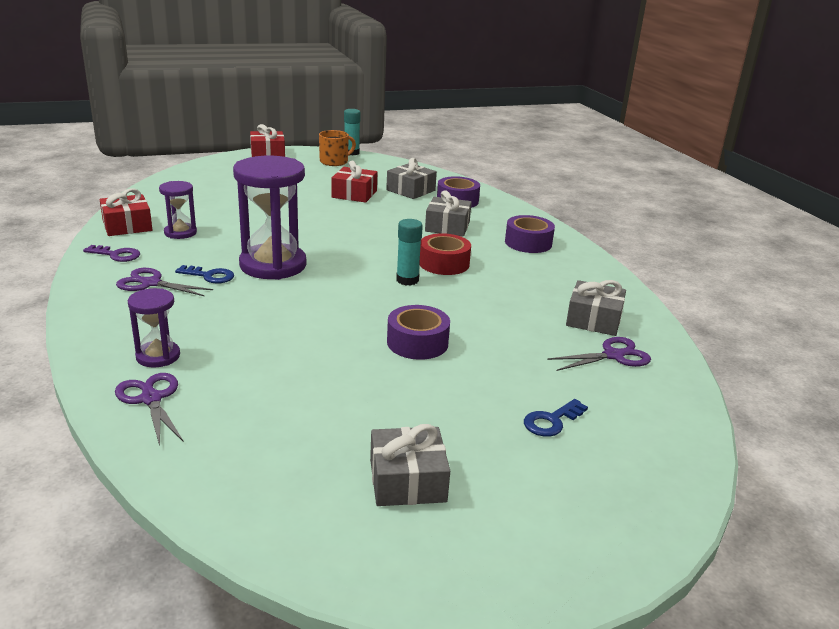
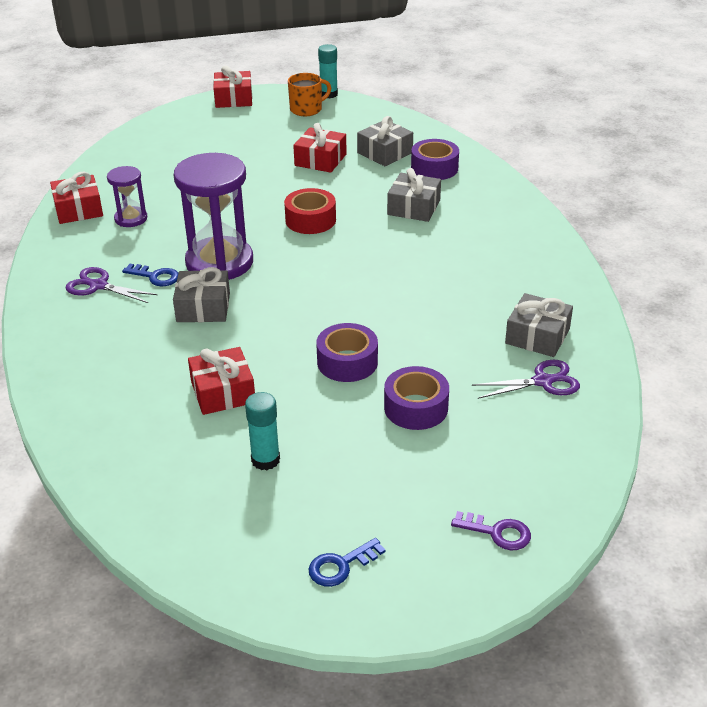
camera: 10 degrees right, 10 degrees up
purple key [83,245,140,262] -> purple key moved to [451,511,531,550]
purple scissors [115,373,184,446] -> none
purple hourglass [128,288,180,367] -> none
grey gift [370,424,450,506] -> grey gift moved to [173,267,230,322]
turquoise glue stick [396,219,423,286] -> turquoise glue stick moved to [245,392,280,470]
red tape [419,233,471,275] -> red tape moved to [284,188,336,234]
purple tape [505,215,555,253] -> purple tape moved to [384,366,449,430]
blue key [524,399,588,437] -> blue key moved to [308,538,385,587]
none -> red gift [188,347,255,415]

